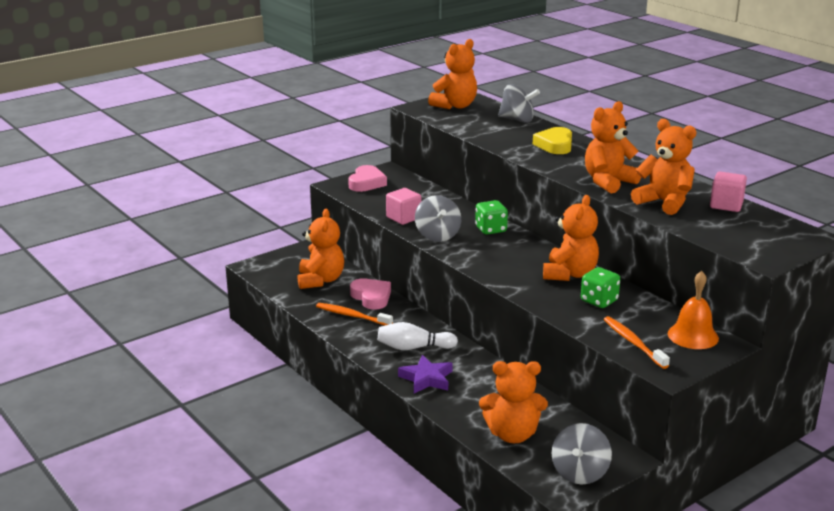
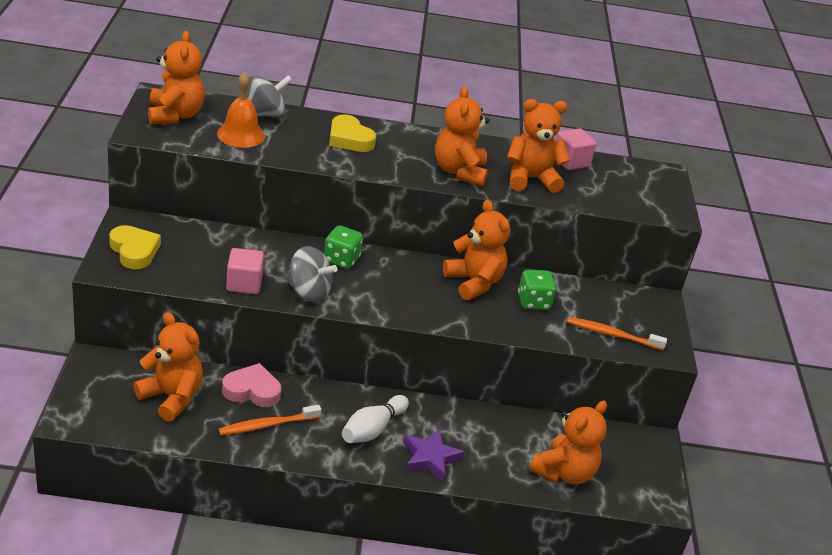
camera: 55 degrees left, 10 degrees up
pink heart [348,165,387,192] -> yellow heart [109,225,161,269]
grey spinning top [552,423,612,484] -> none
orange bell [668,271,719,349] -> orange bell moved to [217,72,265,148]

